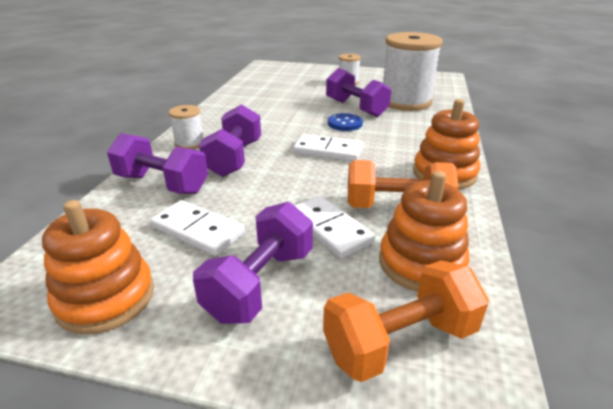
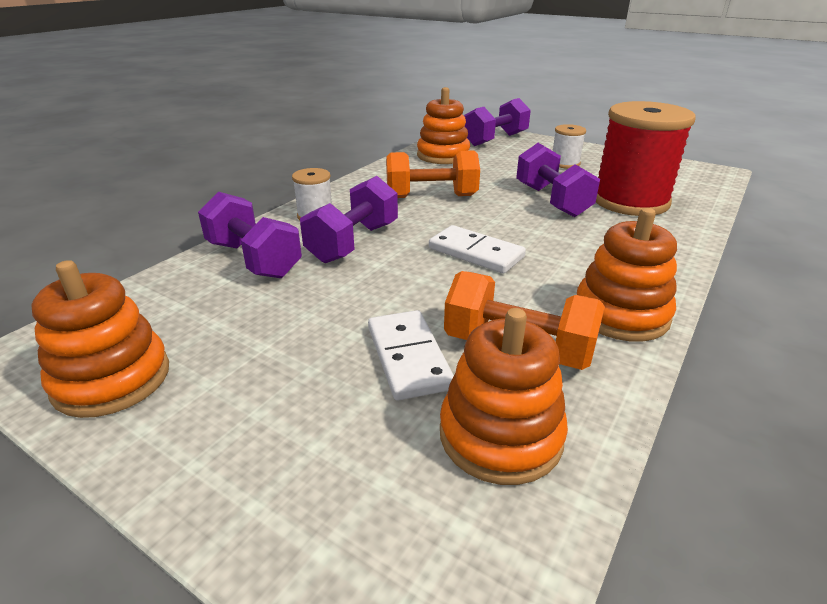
camera: 20 degrees right, 0 degrees up
white domino [151,200,245,256] -> none
purple dumbbell [193,202,313,324] -> purple dumbbell moved to [464,98,531,146]
orange dumbbell [323,260,489,382] -> orange dumbbell moved to [386,150,480,198]
blue button [328,113,363,131] -> none
white spool [383,32,443,111] -> red spool [596,101,696,216]
none -> orange stacking toy [417,87,470,164]

